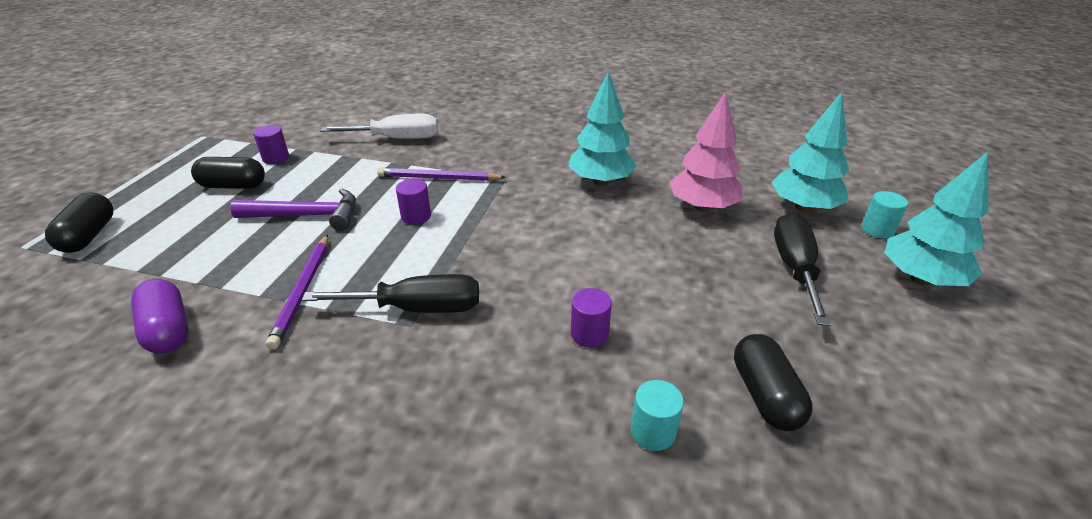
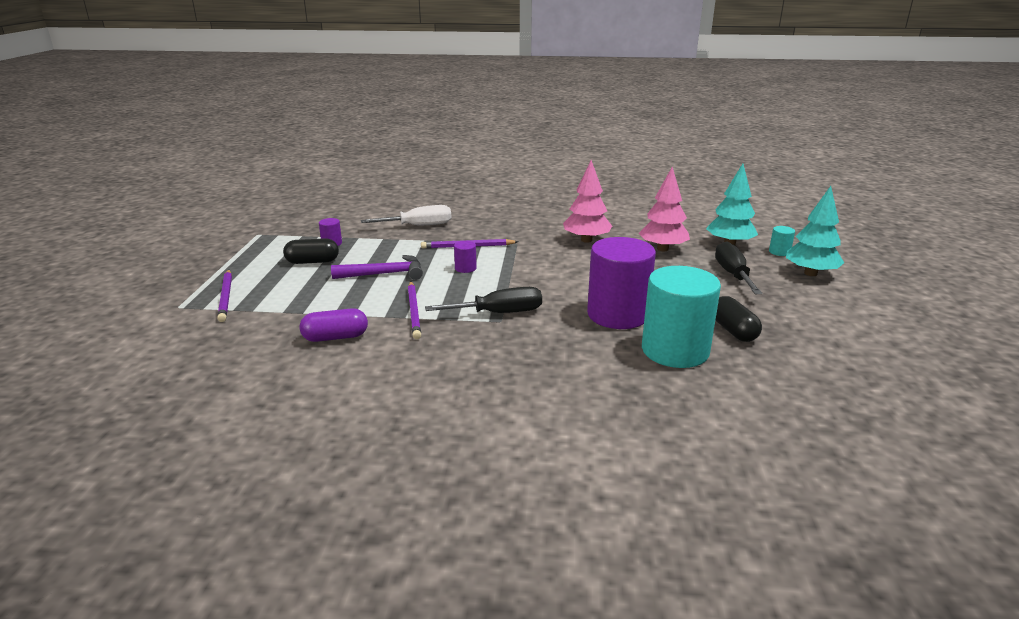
camera: 10 degrees left, 10 degrees down
black capsule [45,192,113,253] -> purple pencil [217,270,232,322]
purple capsule [131,279,189,354] -> purple capsule turned 60 degrees counterclockwise [300,308,368,342]
turquoise tree [568,71,637,186] -> pink tree [563,160,612,243]
purple cylinder [571,288,612,348] -> purple cylinder [587,237,656,329], size x2.46
turquoise cylinder [631,380,684,451] -> turquoise cylinder [642,266,721,368], size x2.46

